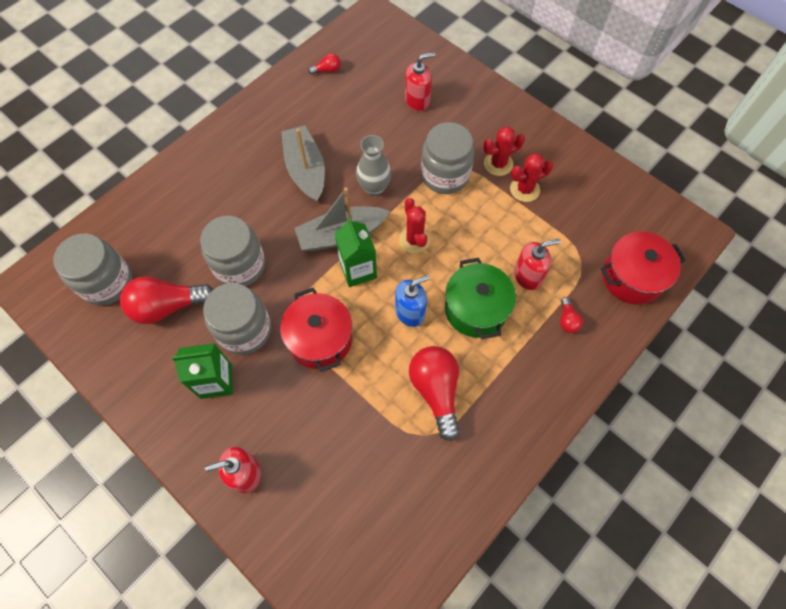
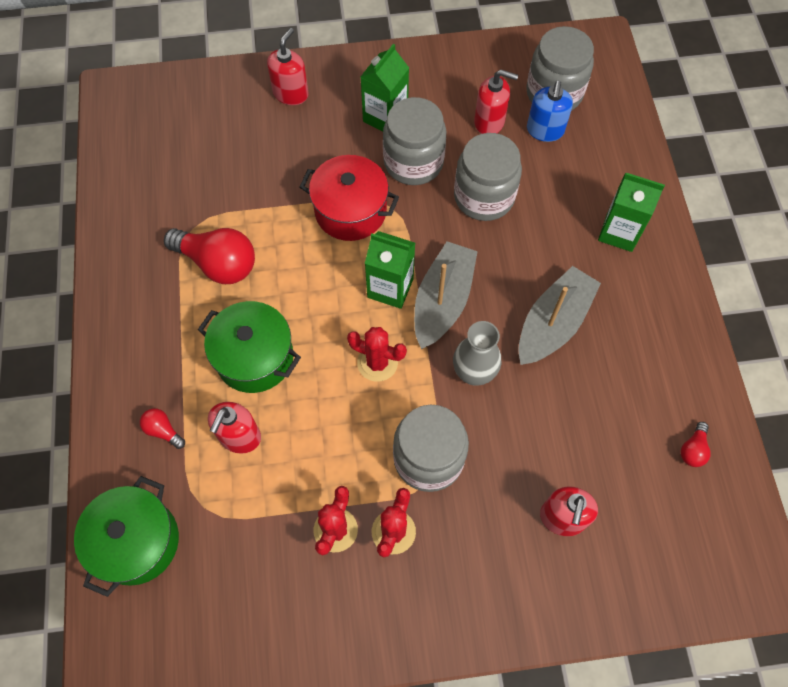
camera: 130 degrees right, 0 degrees up
red light bulb [120,276,214,324] -> red soap dispenser [474,70,518,134]
grey boat [281,125,325,202] -> grey boat turned 75 degrees counterclockwise [518,266,601,365]
blue soap dispenser [395,275,430,327] -> blue soap dispenser moved to [527,80,573,142]
red pot [601,231,686,304] -> green pot [74,476,179,597]
none -> green carton [598,173,665,252]

